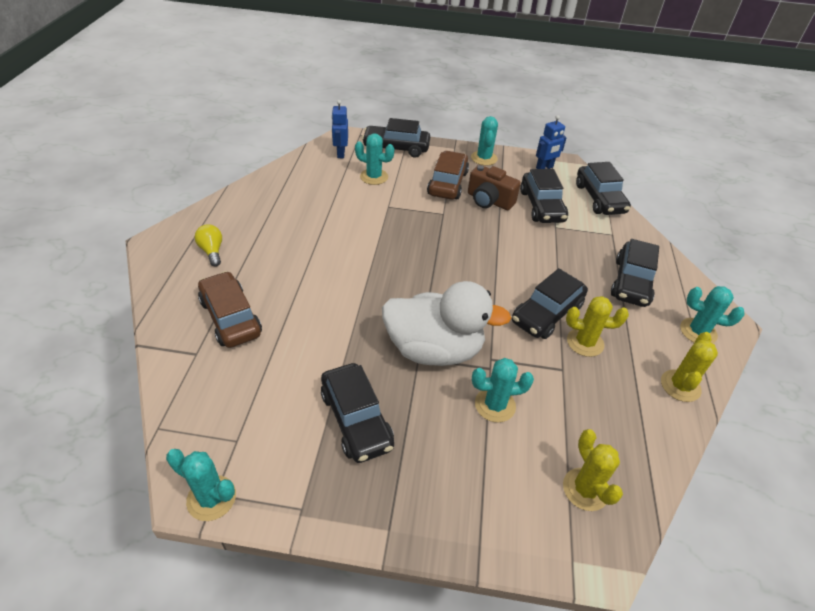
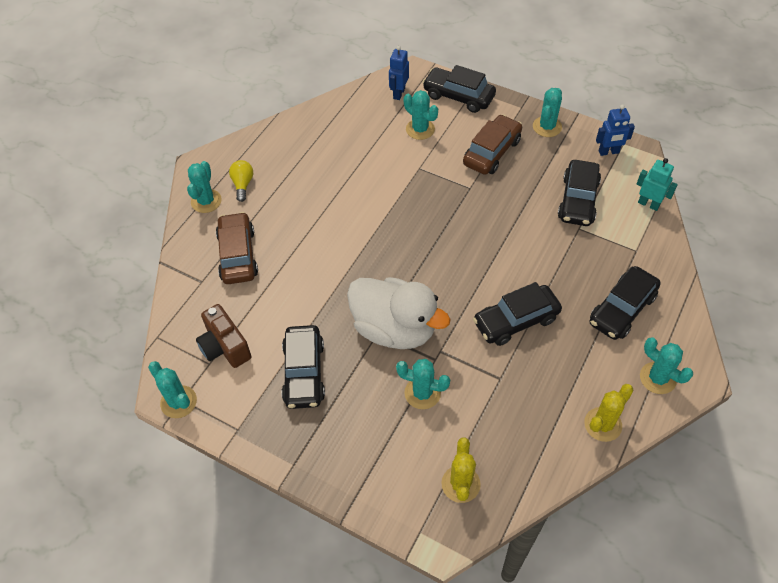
camera: 25 degrees right, 10 degrees up
brown camera [468,165,521,210] -> brown camera moved to [196,304,252,368]
yellow cactus [566,296,629,357] -> none
black car [576,162,631,215] -> turquoise robot [637,158,678,211]
none -> turquoise cactus [187,161,222,213]

